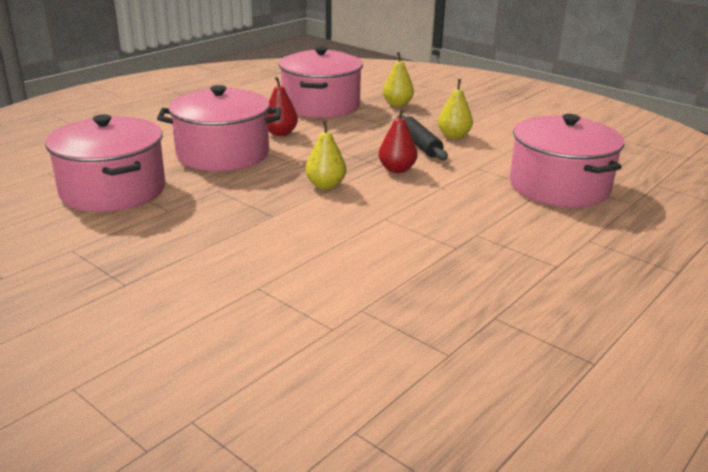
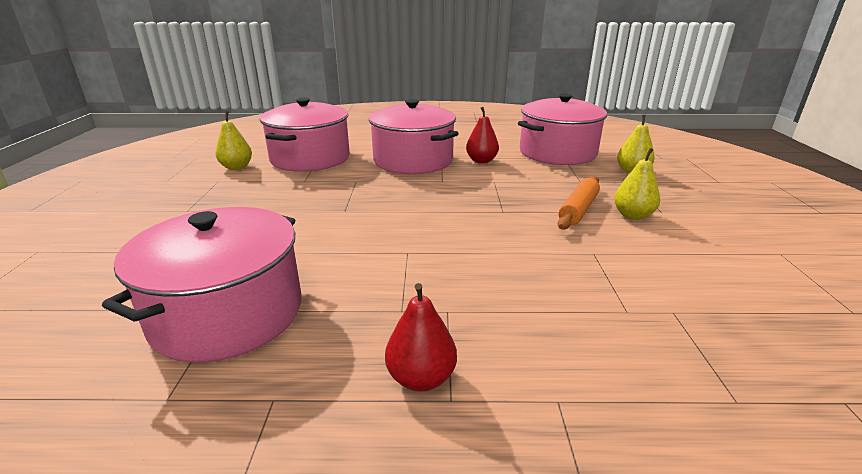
camera: 50 degrees right, 0 degrees up
yellow pear [305,121,346,190] -> yellow pear moved to [215,111,252,170]
red pear [378,108,418,173] -> red pear moved to [385,283,457,392]
black rolling pin [397,115,448,160] -> orange rolling pin [558,176,600,230]
pink pot [510,114,624,208] -> pink pot moved to [102,207,301,363]

